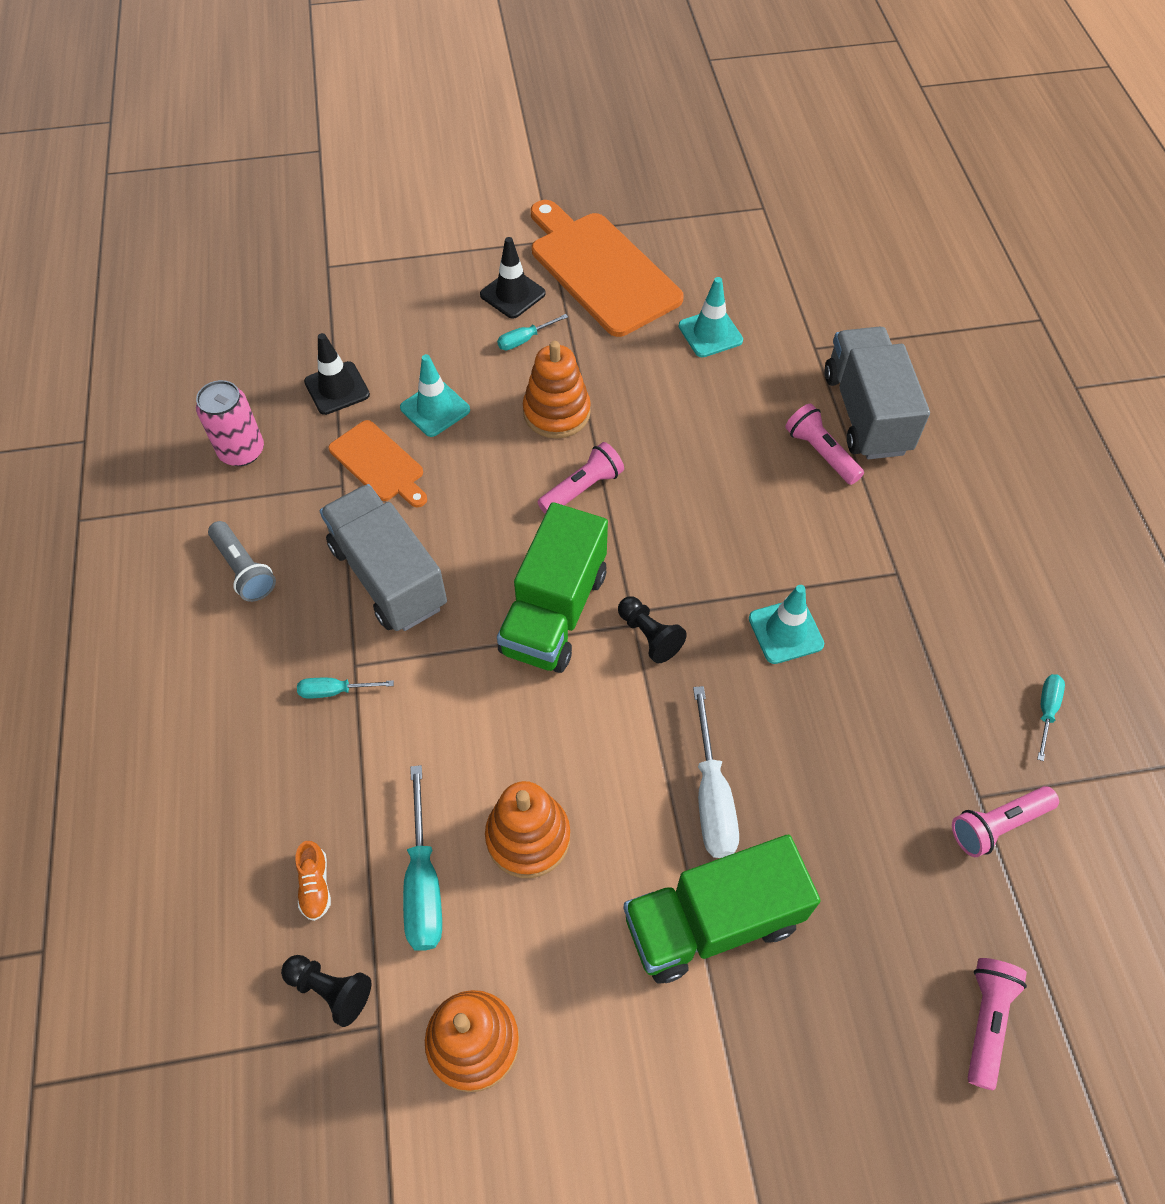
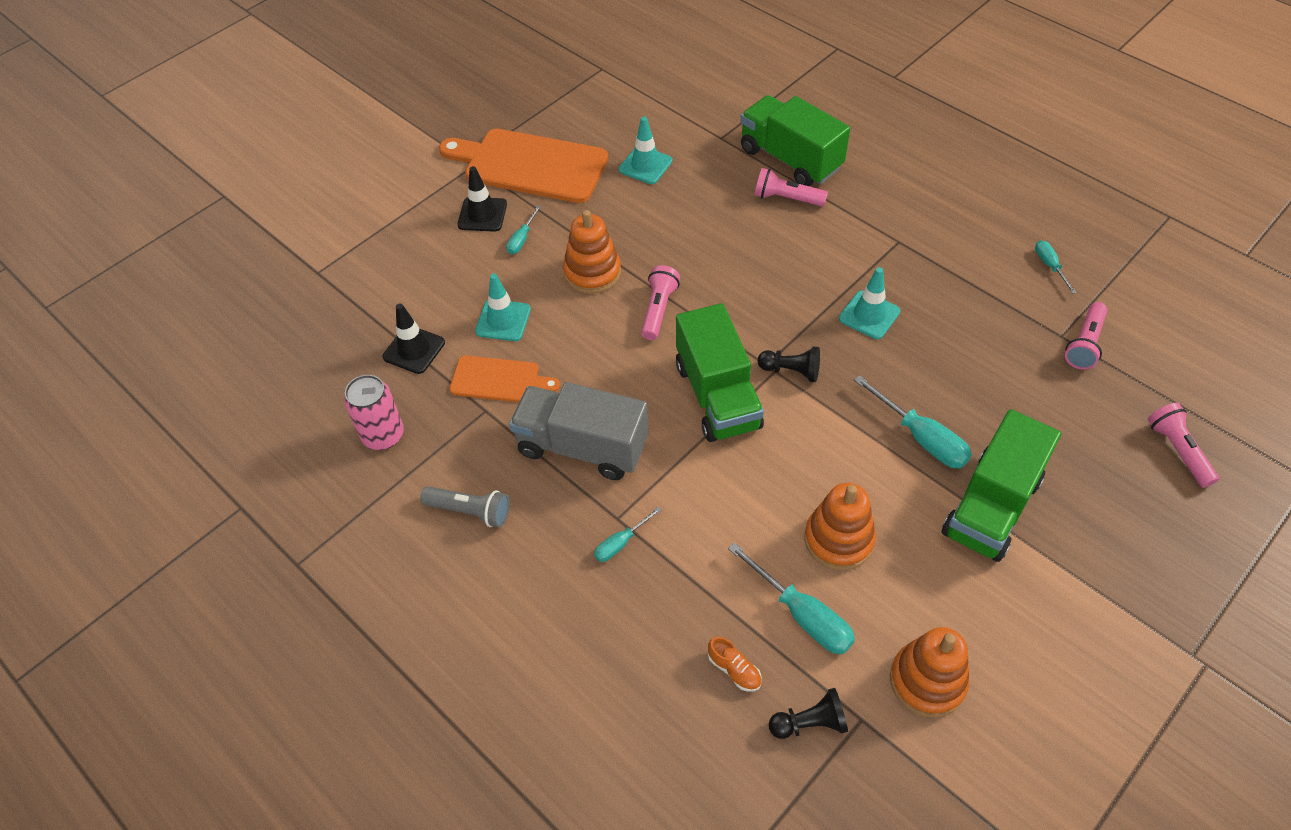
camera: 35 degrees left, 5 degrees down
white screwdriver [693,686,739,858] -> turquoise screwdriver [854,375,972,468]
grey truck [824,327,930,459] -> green truck [740,95,850,186]

